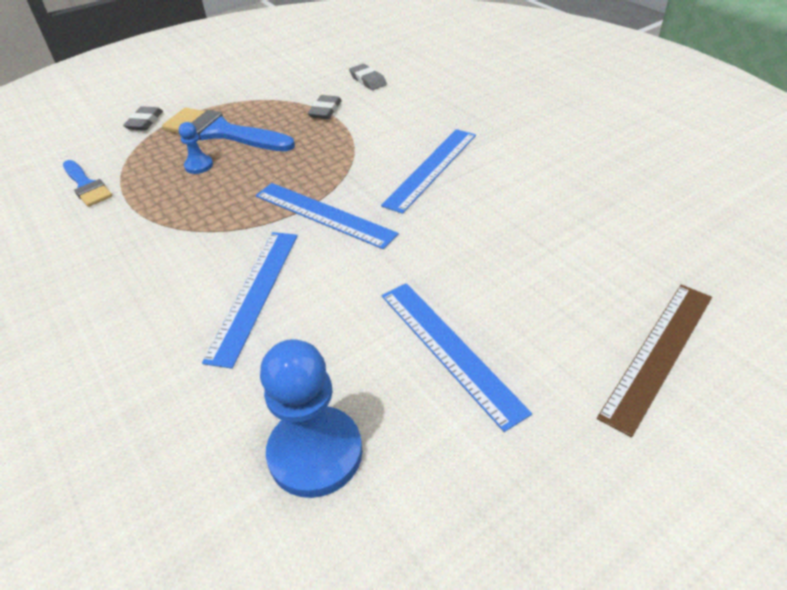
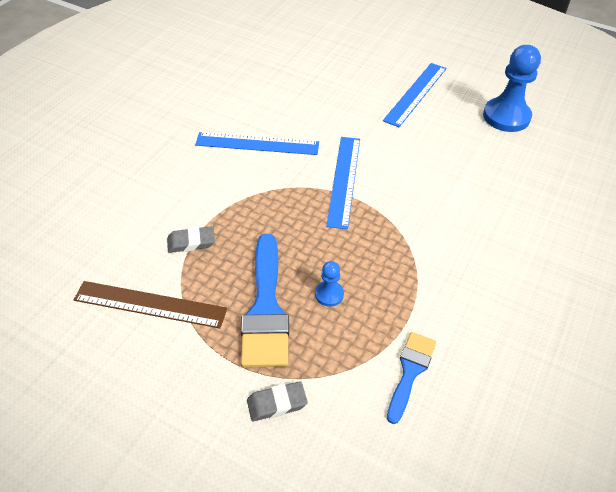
camera: 120 degrees left, 5 degrees up
blue ruler [202,232,298,368] -> none
grey eraser [349,64,387,90] -> none
brown ruler [597,285,712,437] -> brown ruler moved to [74,281,227,329]

